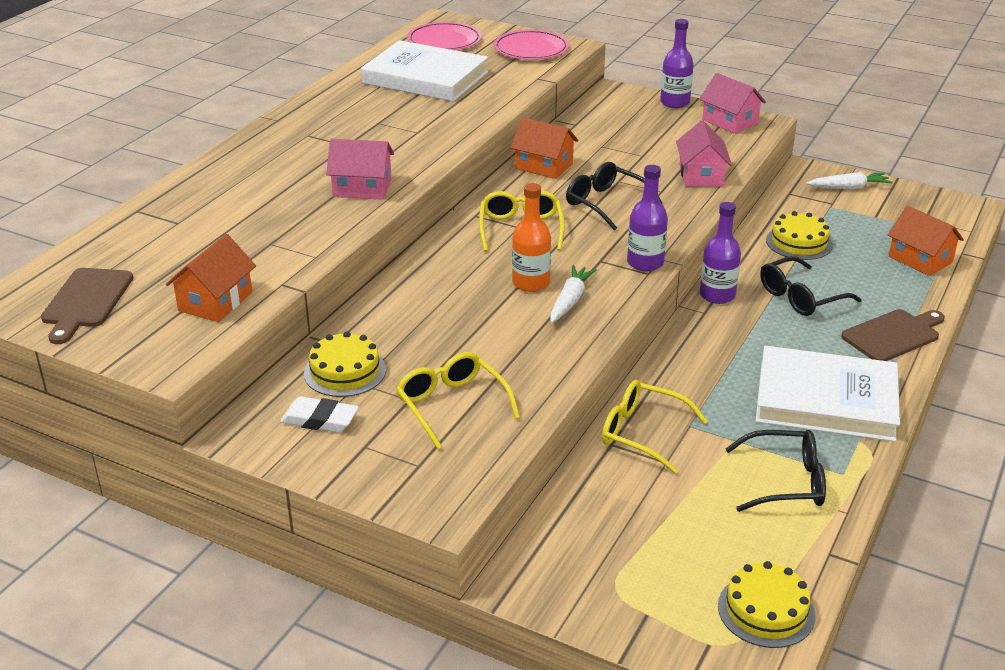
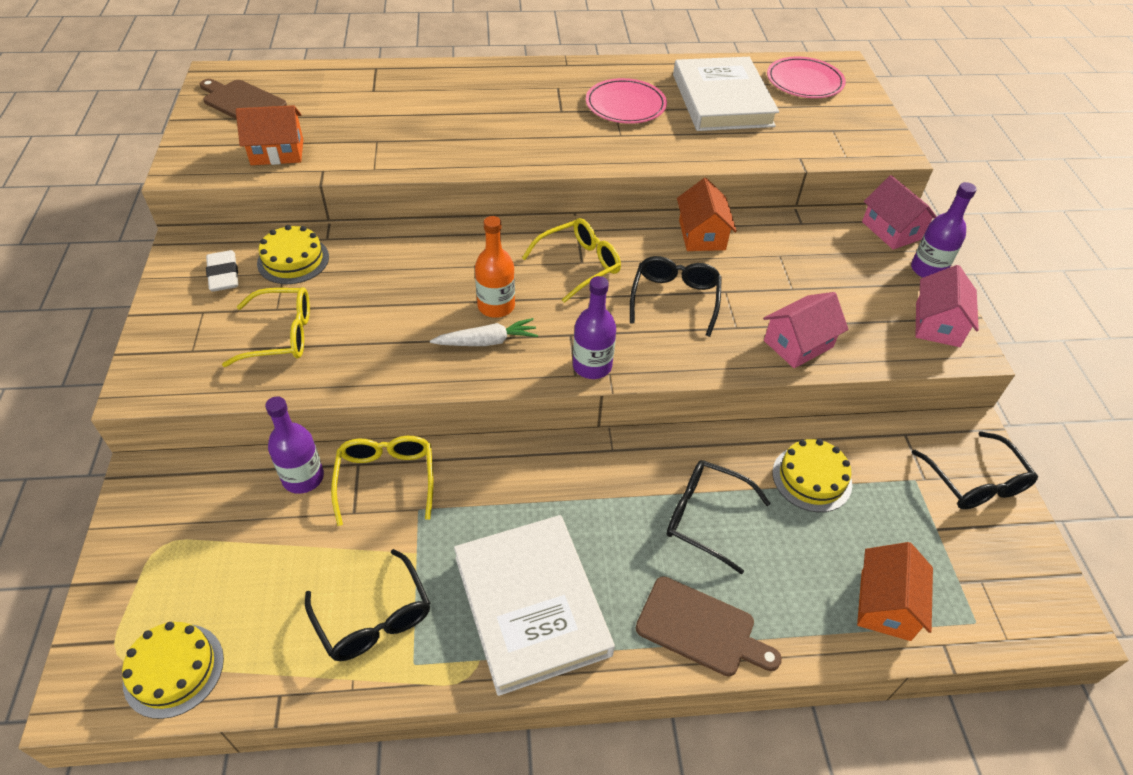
camera: 55 degrees right, 15 degrees up
brown cutting board [41,268,133,344] -> brown cutting board turned 60 degrees clockwise [200,79,287,119]
pink house [326,139,394,200] -> pink house moved to [862,175,937,250]
yellow glasses [396,352,520,449] -> yellow glasses turned 60 degrees clockwise [222,287,310,367]
pink plate [494,30,569,60] -> pink plate moved to [586,78,667,124]
purple bottle [700,202,741,304] -> purple bottle moved to [265,396,324,494]
white carrot [806,172,893,190] -> black glasses [912,431,1038,509]

